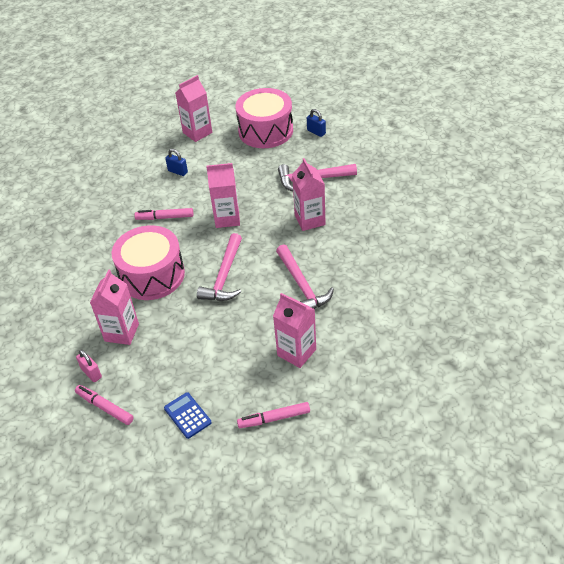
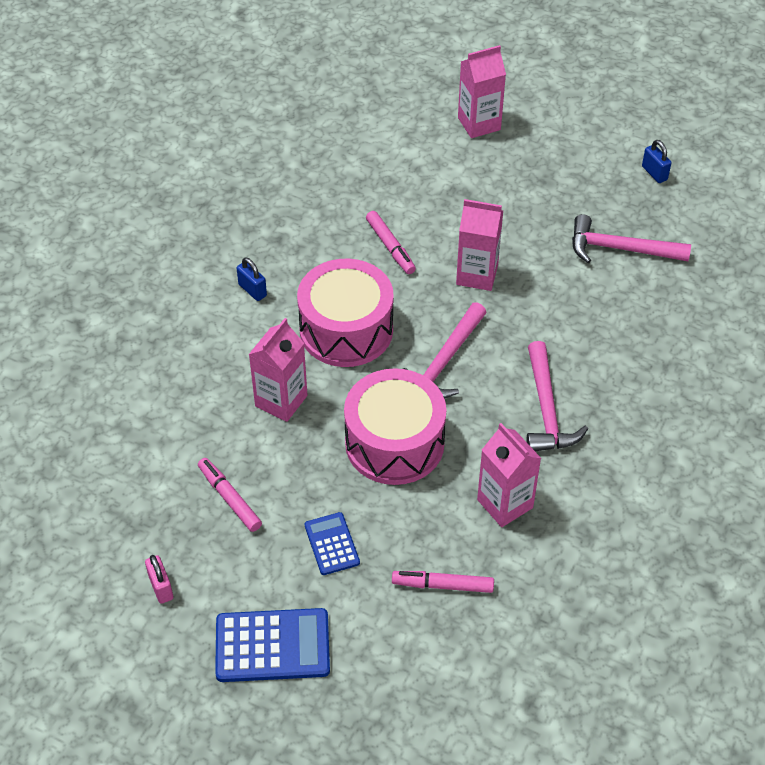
camera: 15 degrees right, 5 degrees up
pink padlock [76,349,102,382] -> pink padlock moved to [145,555,173,604]
pink marker [134,208,193,220] -> pink marker turned 135 degrees counterclockwise [366,211,416,274]
blue padlock [165,149,188,176] -> blue padlock moved to [237,257,267,301]
pink drum [235,88,293,148] -> pink drum moved to [344,368,447,485]
pink carton [292,158,326,231] -> none
none -> blue calculator [215,608,330,682]

